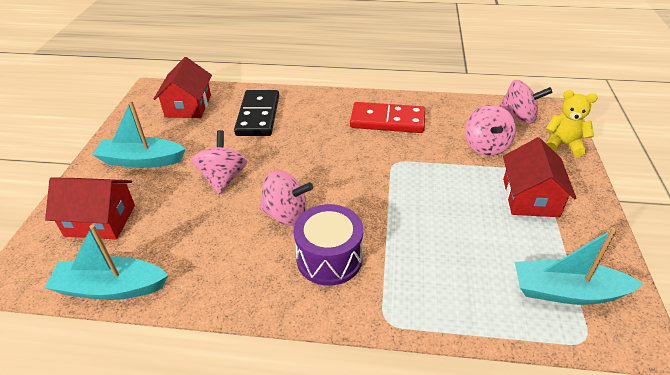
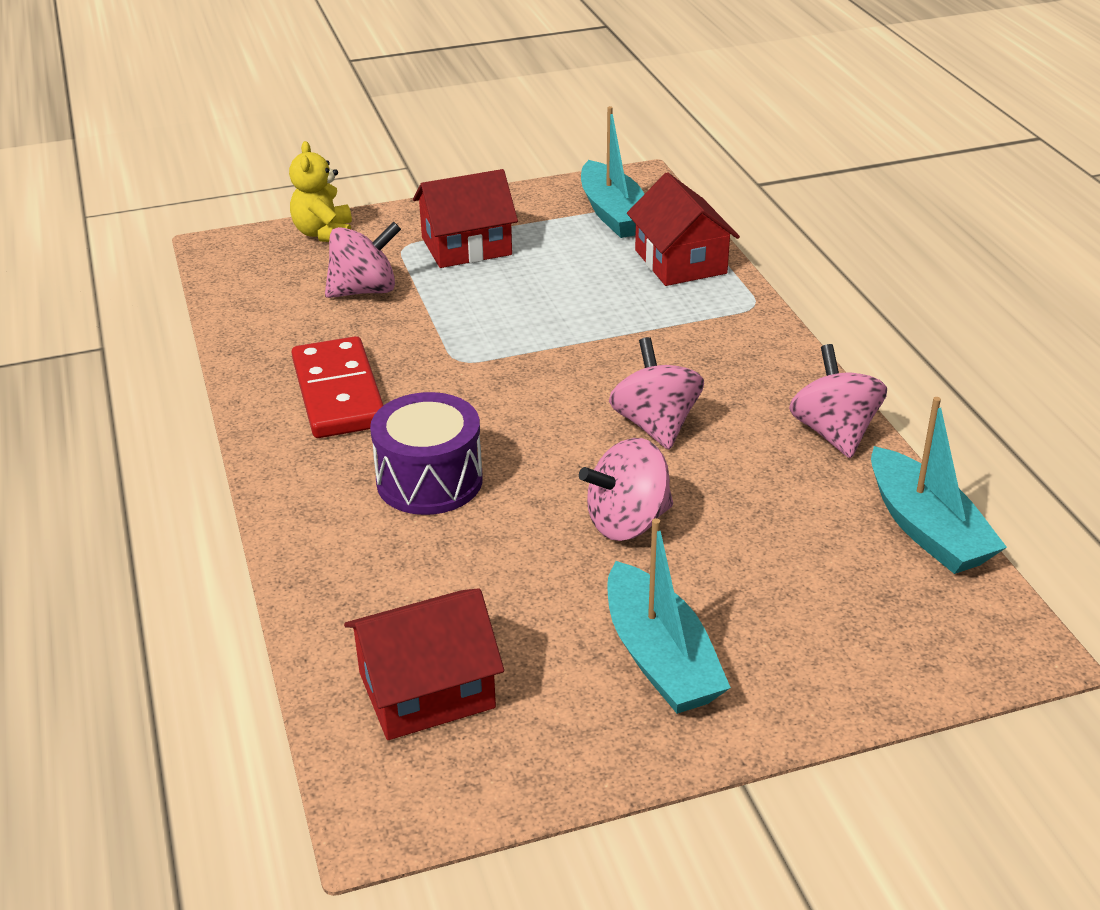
camera: 115 degrees left, 5 degrees down
red house [45,177,135,239] -> red house moved to [627,172,740,286]
black domino [234,90,279,136] -> none
purple drum [293,204,363,286] -> purple drum moved to [370,392,483,515]
pink spinning top [500,80,553,124] -> pink spinning top moved to [789,344,887,458]

